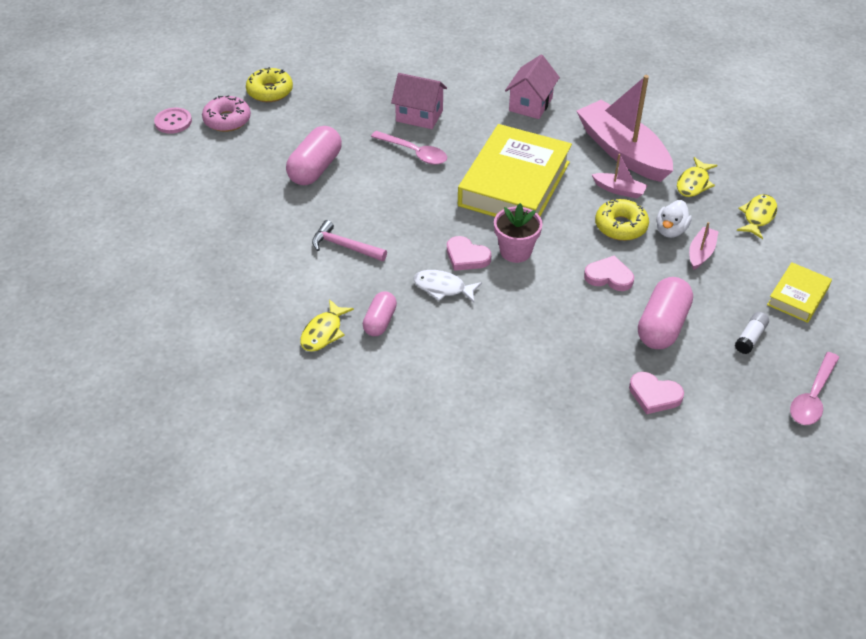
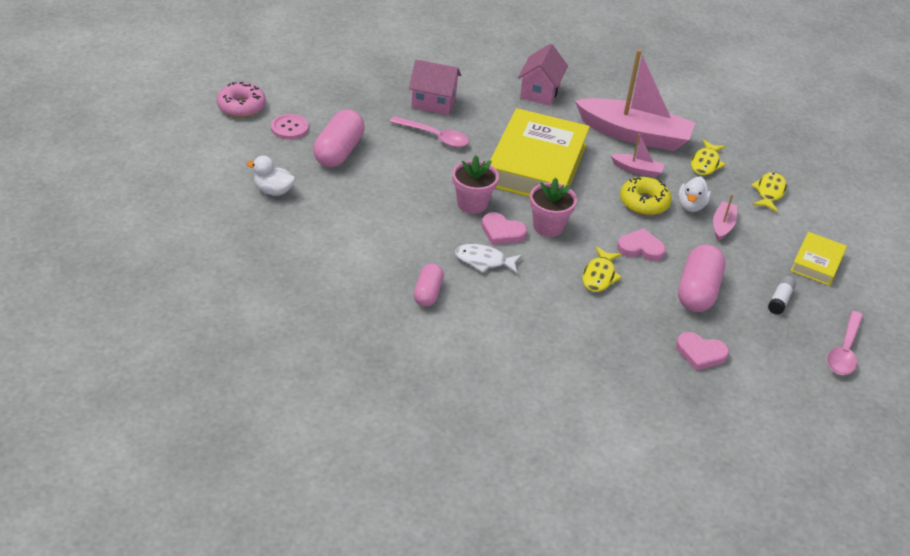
camera: 10 degrees left, 5 degrees down
pink button [154,108,192,134] -> pink button moved to [271,114,309,140]
yellow donut [246,67,293,102] -> none
yellow fish [300,299,354,352] -> yellow fish moved to [582,246,622,292]
pink hammer [312,220,387,261] -> none
pink boat [577,75,673,182] -> pink boat turned 150 degrees clockwise [575,49,695,151]
none -> white duck [247,155,295,196]
none -> pink flower pot [452,155,499,214]

